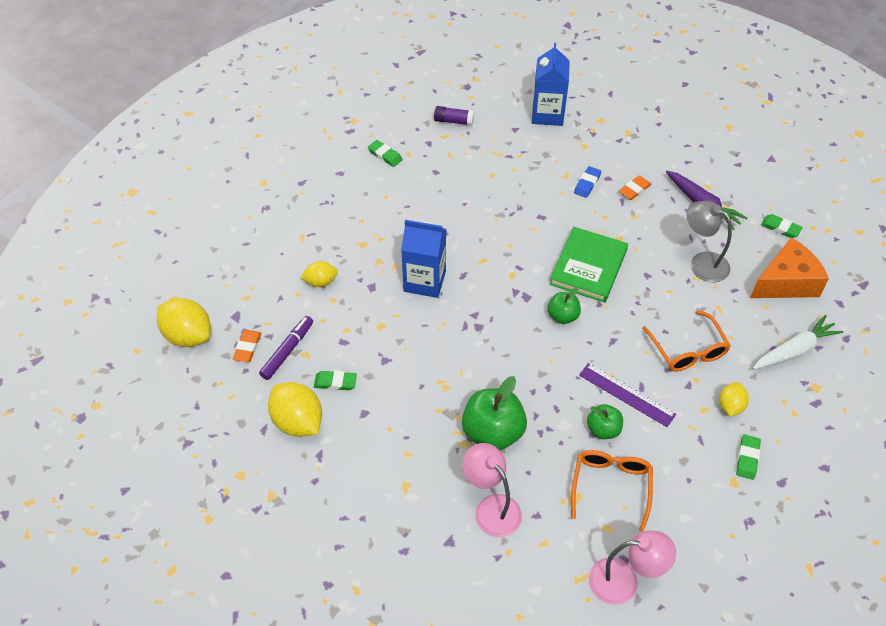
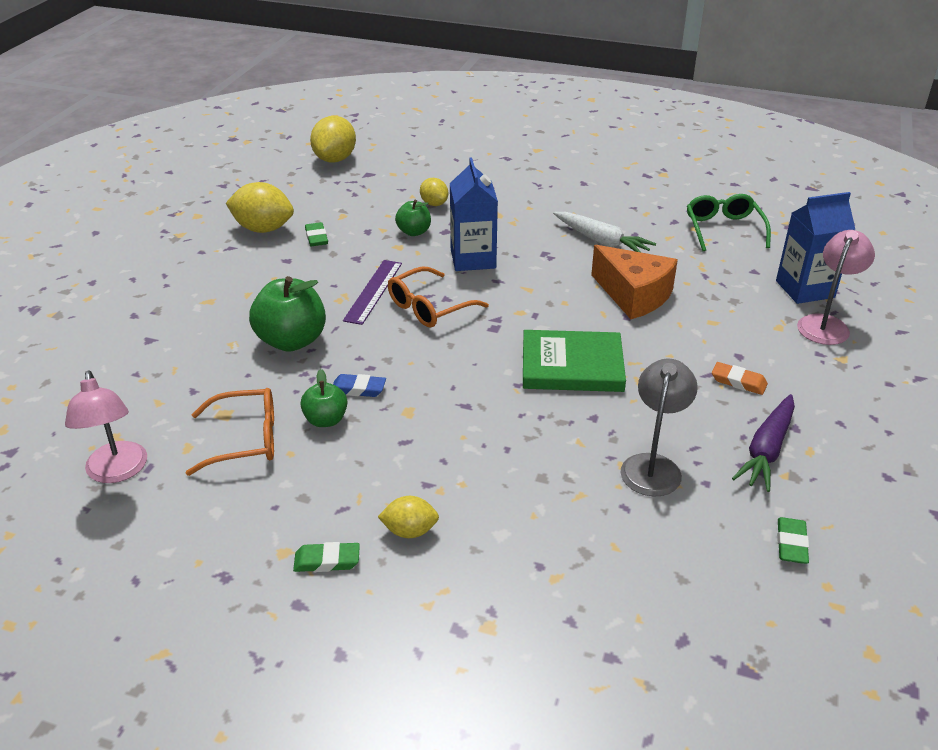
camera: 70 degrees right, 15 degrees down
orange eraser [232,330,261,362] -> none
purple marker [259,316,313,380] -> none
yellow lemon [268,382,322,437] -> yellow lemon turned 75 degrees clockwise [226,182,294,233]
green eraser [368,140,403,167] -> none
purple glue stick [434,106,474,126] -> green glasses [687,194,771,251]
pink lamp [462,443,522,537] -> pink lamp moved to [797,230,875,345]
green apple [547,287,581,324] -> green apple moved to [395,200,431,236]
blue eraser [574,166,601,198] -> blue eraser moved to [333,374,386,397]
purple ruler [579,363,676,427] -> purple ruler moved to [343,260,402,325]
orange glasses [642,310,731,372] -> orange glasses moved to [388,267,489,328]
orange cheese [750,238,829,298] -> orange cheese moved to [591,245,678,319]
white carrot [753,315,843,370] -> white carrot moved to [553,212,656,252]

